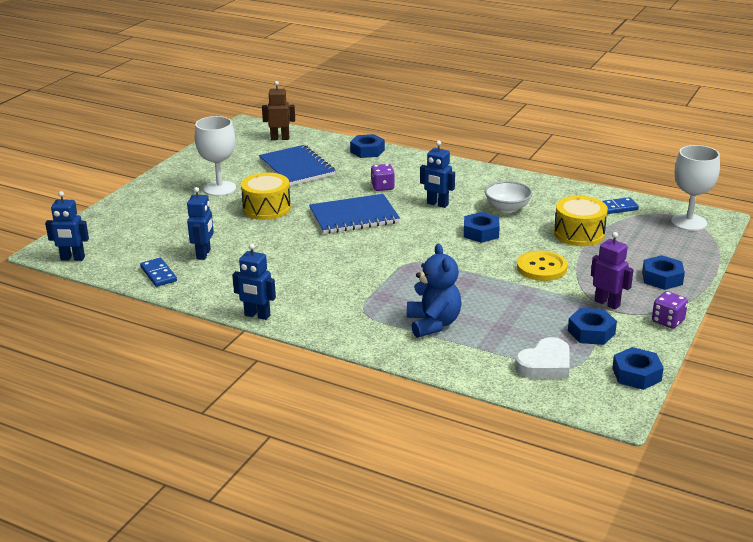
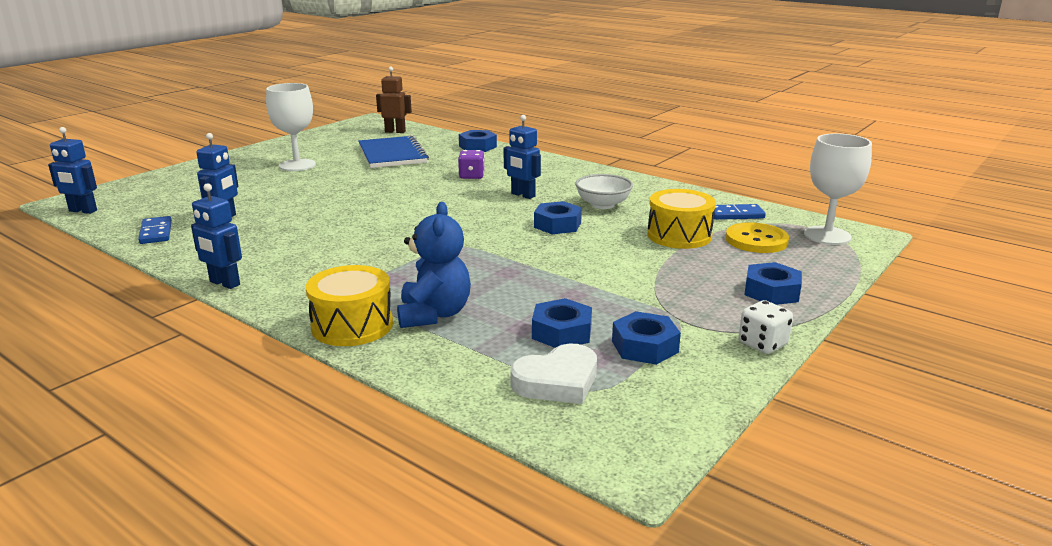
camera: 10 degrees right, 5 degrees down
yellow drum [241,173,291,220] -> yellow drum moved to [306,265,393,346]
blue notebook [309,194,400,234] -> none
yellow button [517,250,567,281] -> yellow button moved to [726,222,789,253]
purple robot [591,232,634,309] -> none
blue nut [612,347,664,390] -> blue nut moved to [532,298,592,348]
purple dice [652,291,688,329] -> white dice [739,300,793,354]

